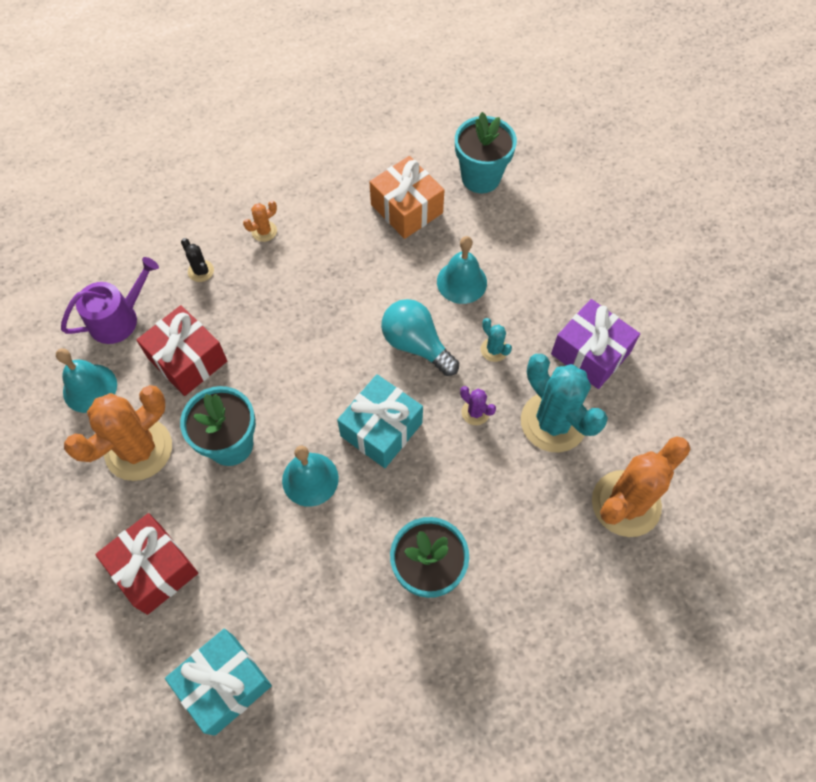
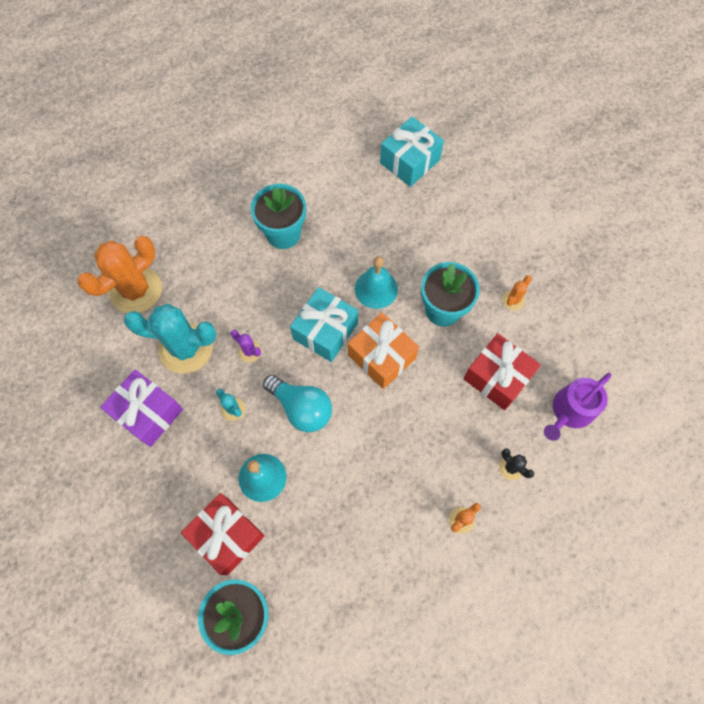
camera: 175 degrees right, 5 degrees up
turquoise bell [56,348,117,413] -> none
orange cactus [64,385,172,481] -> orange cactus [502,275,532,310], size x0.43
red gift [95,513,198,615] -> red gift moved to [181,493,265,575]
orange gift [369,156,444,239] -> orange gift moved to [348,312,419,389]
turquoise cactus [521,354,608,452] -> turquoise cactus turned 45 degrees counterclockwise [124,304,216,374]

